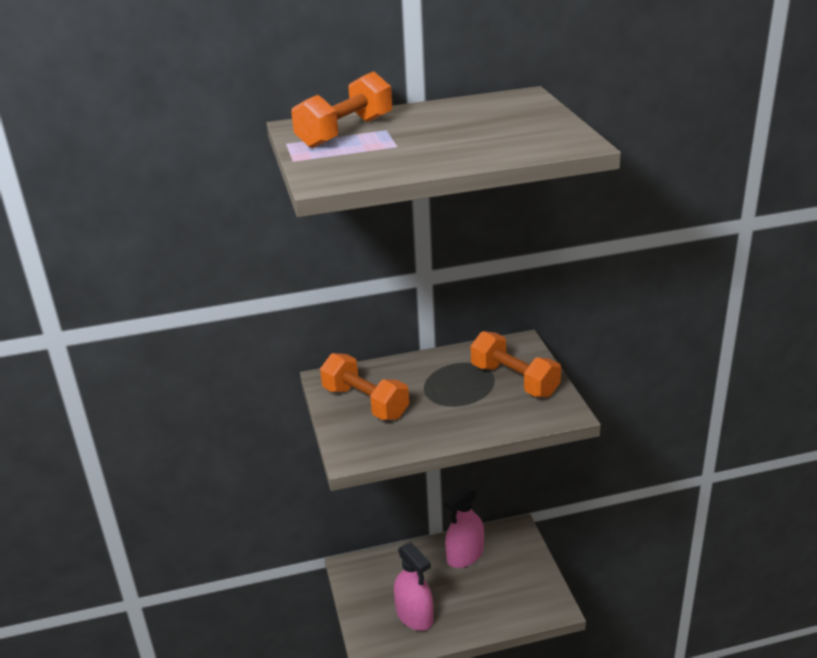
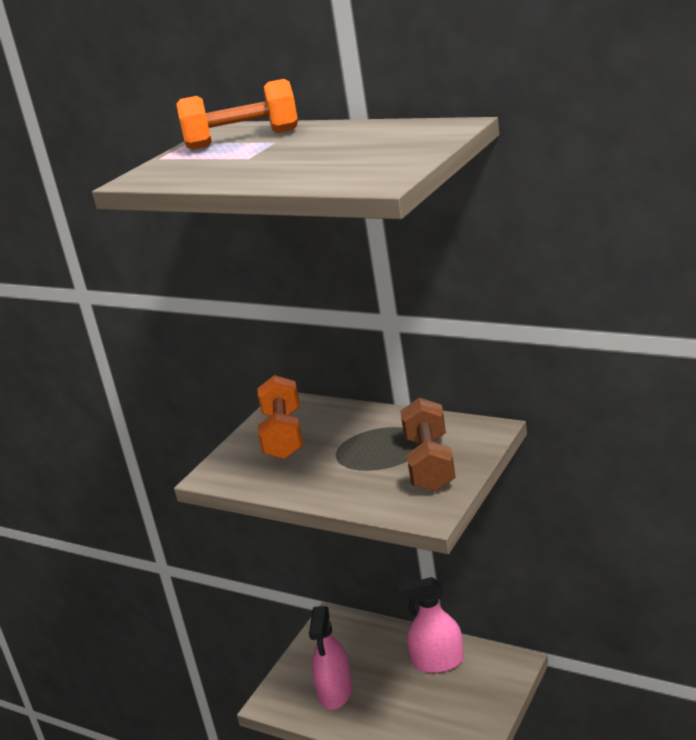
camera: 45 degrees right, 5 degrees down
orange dumbbell [471,331,561,397] -> brown dumbbell [400,397,456,492]

